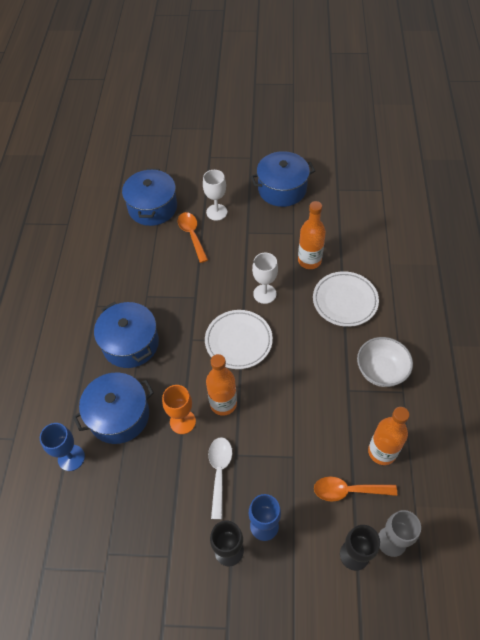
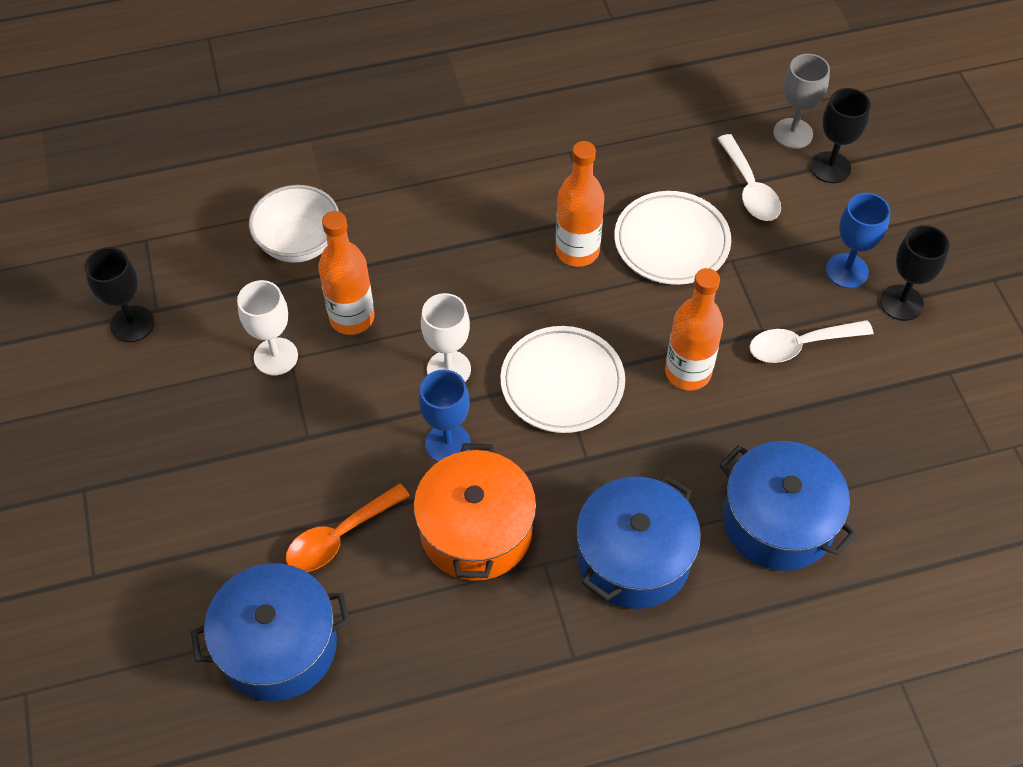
camera: 110 degrees left, 0 degrees up
blue goblet [40,423,85,471] -> blue goblet moved to [419,369,471,462]
orange goblet [162,385,196,434] -> none
white goblet [203,170,227,221] -> white goblet moved to [237,280,298,375]
blue pot [250,151,315,207] -> none
white plate [313,271,379,327] -> white plate moved to [614,191,731,285]
orange spoon [314,476,397,502] -> white spoon [717,134,781,221]
white bowl [357,337,413,387] -> white bowl moved to [249,185,339,263]
orange bottle [368,407,410,465] -> orange bottle moved to [556,141,604,267]
none -> black goblet [84,247,154,342]
none -> orange pot [414,443,536,581]

